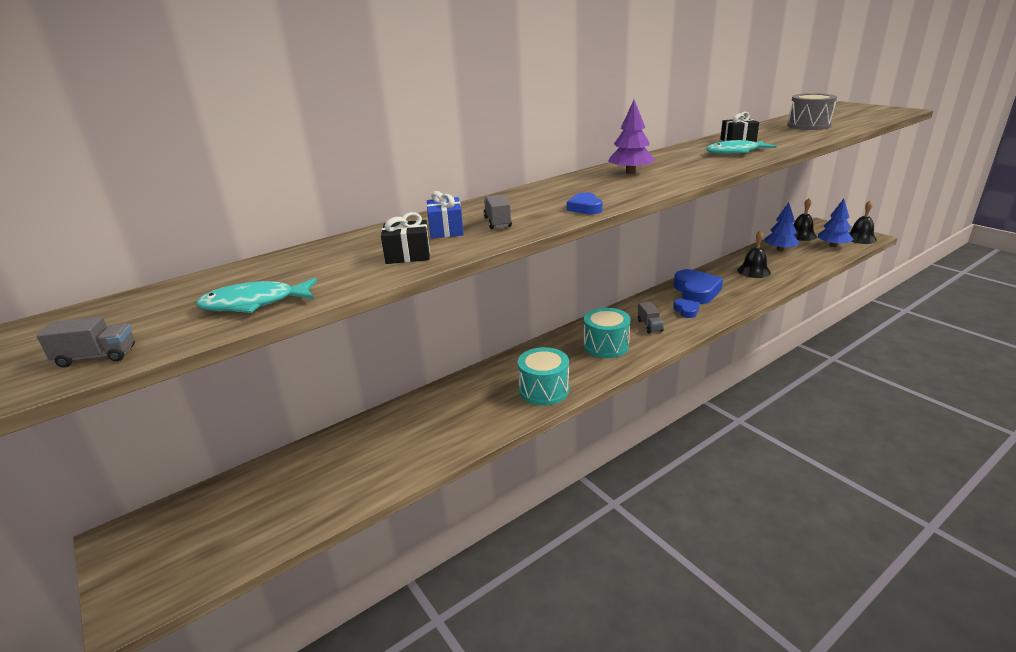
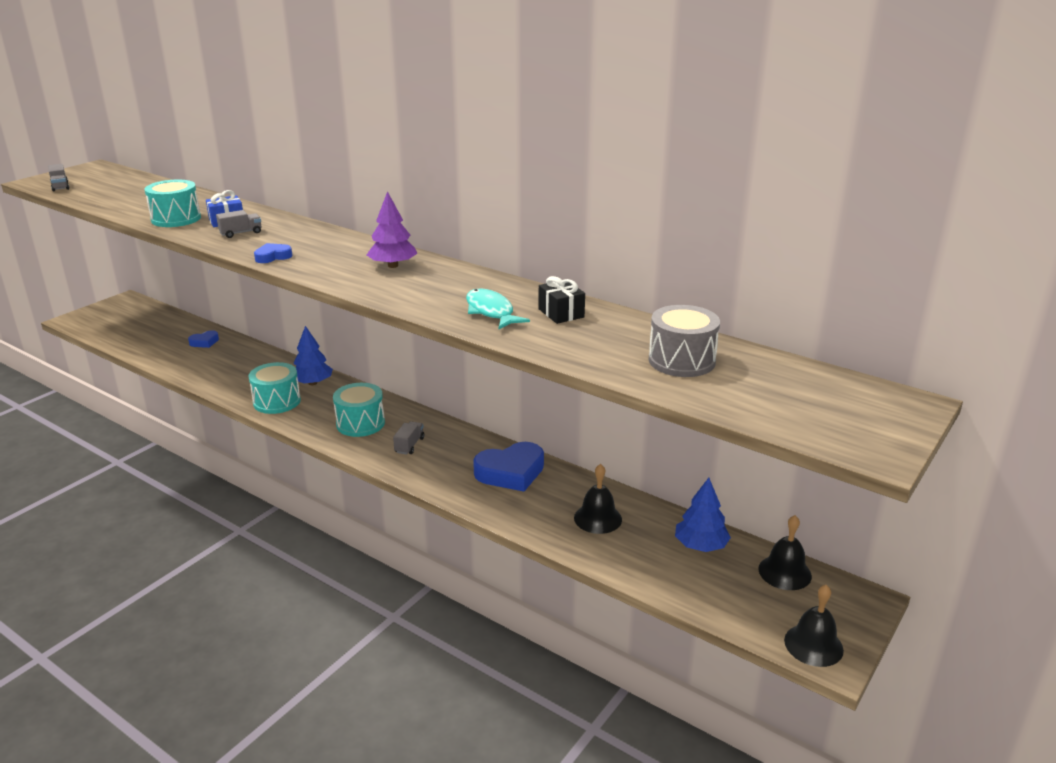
camera: 70 degrees right, 0 degrees up
turquoise fish [196,278,317,313] -> none
black gift [381,212,430,264] -> turquoise drum [144,180,201,227]
grey truck [638,302,664,333] -> grey truck turned 135 degrees clockwise [393,421,424,455]
blue heart [673,299,700,318] -> blue heart moved to [188,330,219,348]
blue tree [818,199,853,247] -> blue tree moved to [293,326,333,385]

